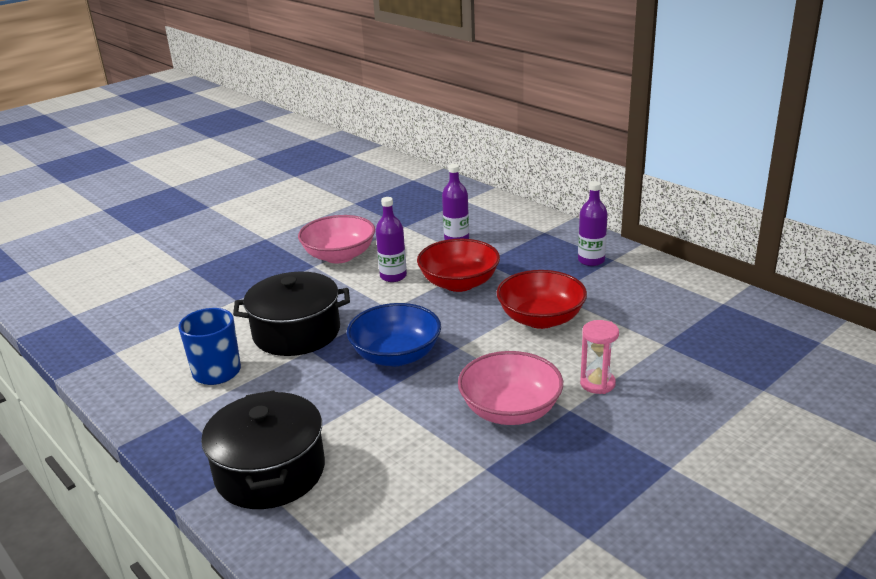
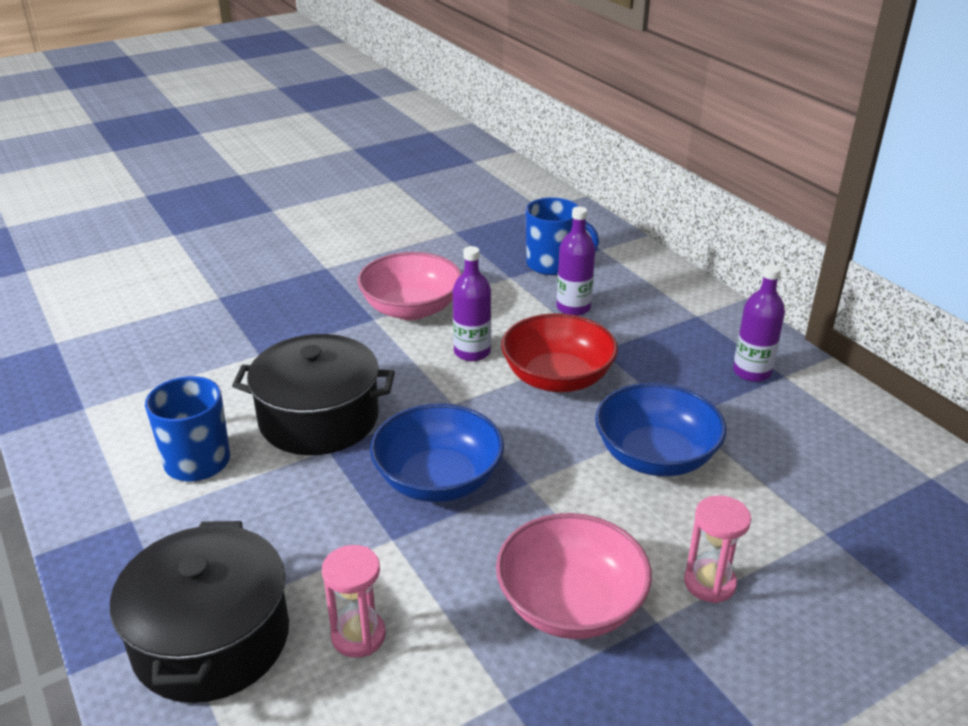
camera: 10 degrees right, 5 degrees up
red bowl [497,270,587,329] -> blue bowl [595,383,726,476]
none -> pink hourglass [322,545,386,658]
none -> blue mug [526,197,599,275]

